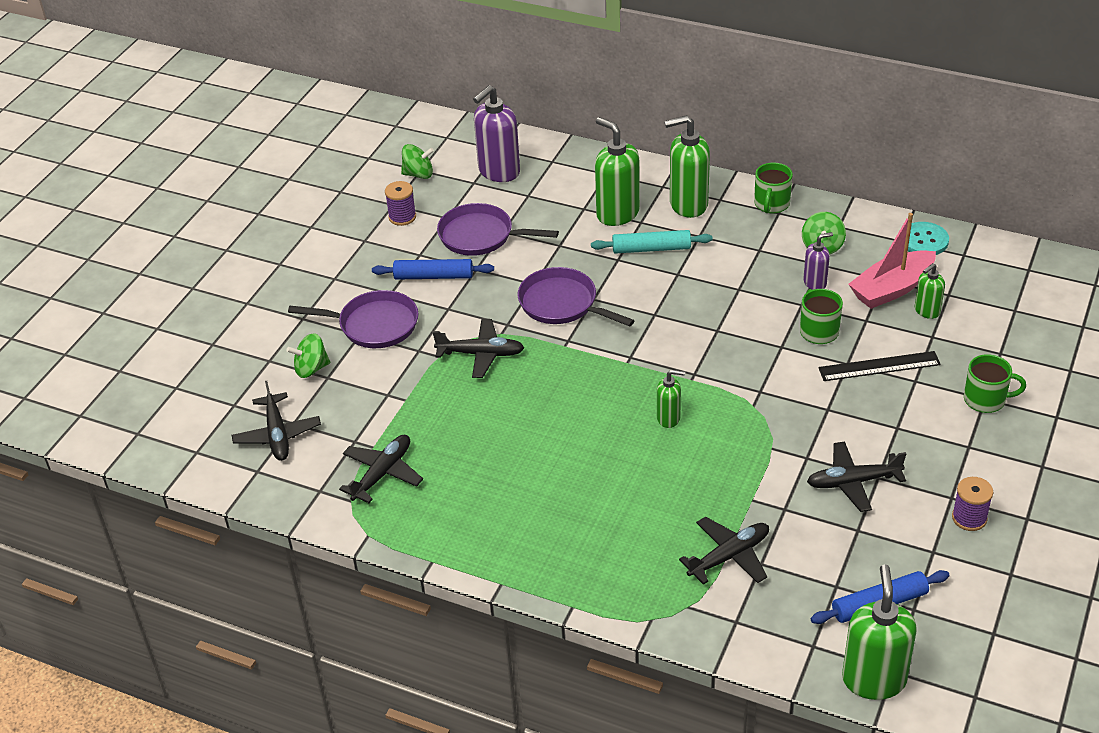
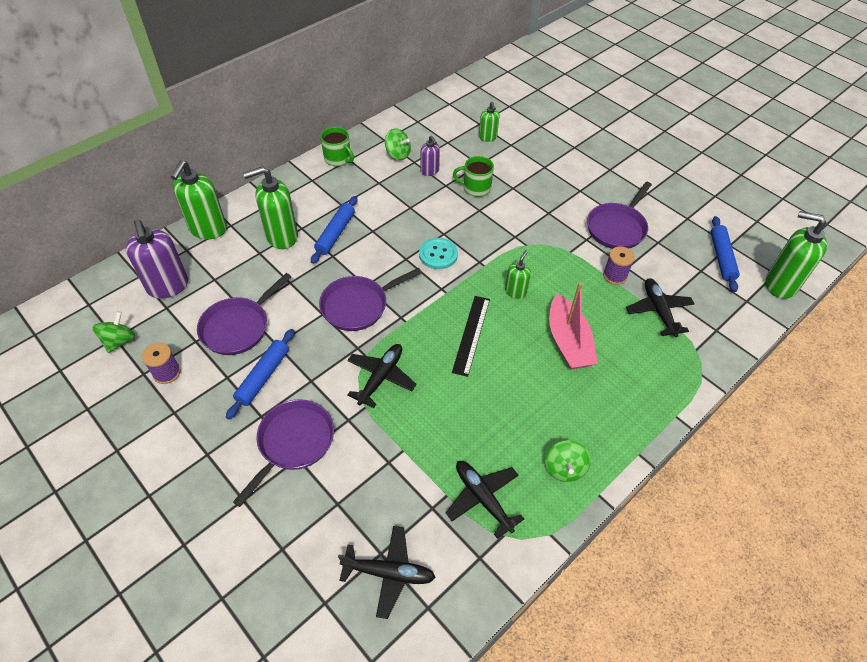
camera: 70 degrees left, 10 degrees up
green spinning top [286,333,330,378] -> green spinning top moved to [545,440,591,482]
turquoise rolling pin [591,230,713,254] -> blue rolling pin [311,196,357,264]
green soap dispenser [664,115,710,218] -> green soap dispenser moved to [171,160,227,239]
purple soap dispenser [803,232,833,290] -> purple soap dispenser turned 150 degrees clockwise [420,135,440,176]
black plane [807,441,906,512] -> purple pan [587,182,652,249]
black ruler [818,351,941,381] -> black ruler moved to [452,296,490,377]
pink boat [848,213,936,309] -> pink boat moved to [549,283,598,370]
turquoise button [908,222,949,255] -> turquoise button moved to [419,238,458,269]
purple spool [952,477,993,531] -> purple spool moved to [603,246,635,285]
green mug [964,354,1026,413] -> none

